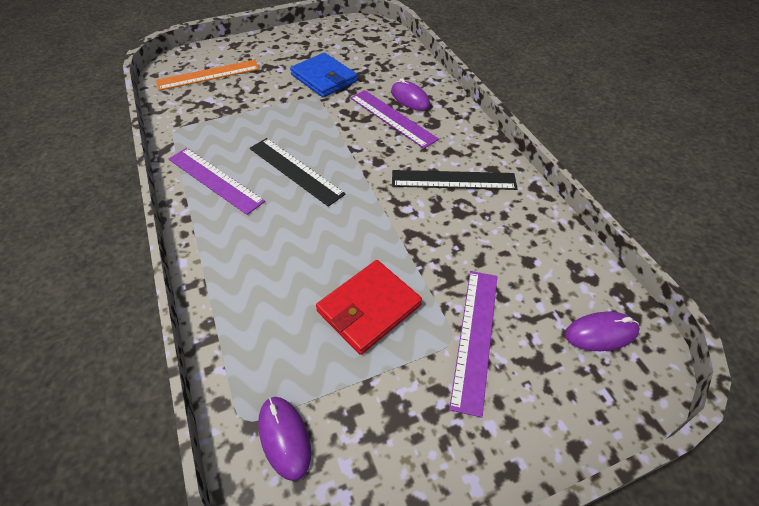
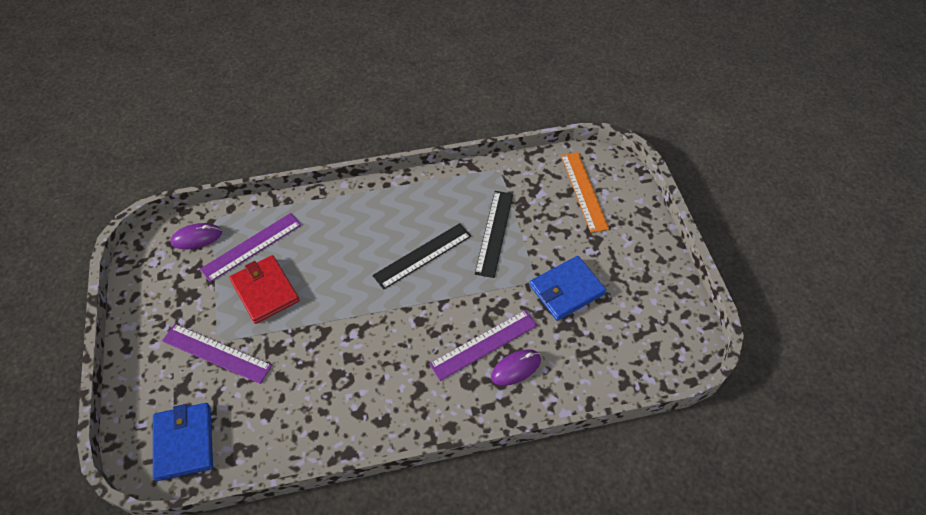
camera: 100 degrees right, 5 degrees up
purple ruler [169,148,265,215] -> purple ruler moved to [200,213,302,282]
black ruler [392,170,518,190] -> black ruler moved to [475,191,513,278]
purple mouse [565,312,640,351] -> blue wallet [153,403,213,481]

